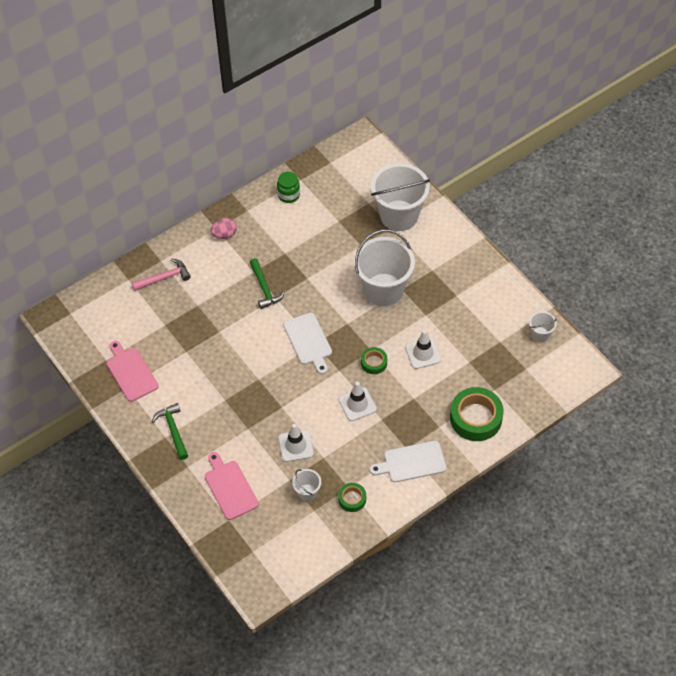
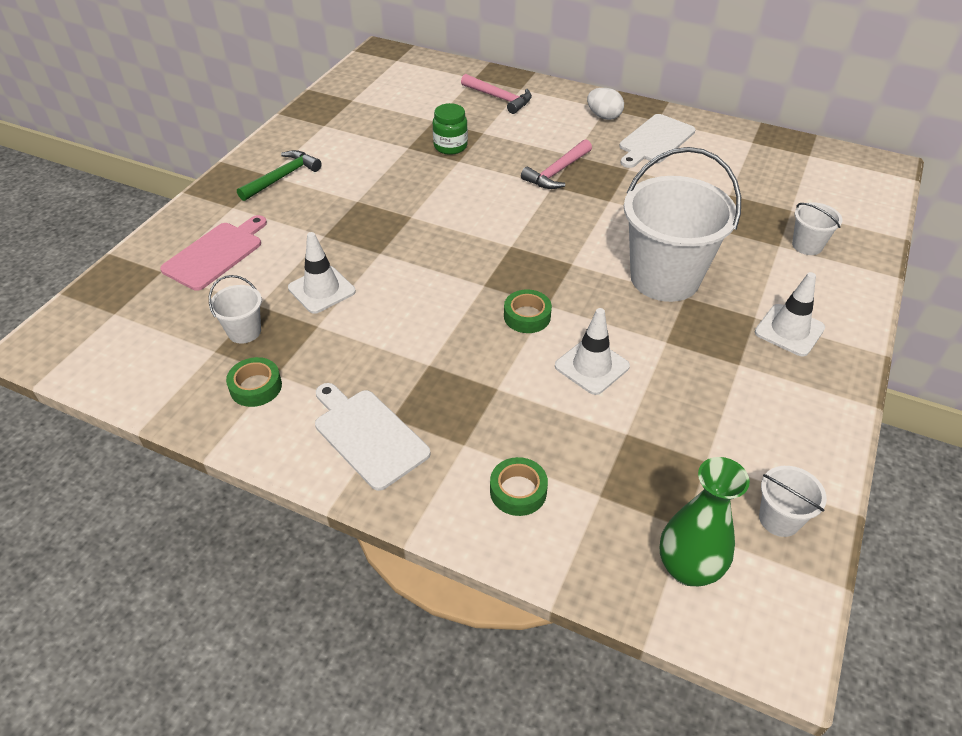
camera: 60 degrees right, 10 degrees down
pink cutting board [106,341,159,402] -> none
pink egg [210,218,237,239] -> white egg [587,88,624,120]
green hammer [250,258,285,309] -> pink hammer [521,139,592,189]
green jar [277,172,300,203] -> green jar moved to [433,103,468,155]
white cutting board [283,313,332,374] -> white cutting board moved to [619,114,695,168]
white traffic cone [338,382,377,421] -> white traffic cone moved to [755,272,825,356]
white bucket [371,163,430,231] -> white bucket [792,202,842,255], size x0.45
green tape [450,387,504,441] -> green tape [490,457,548,516], size x0.52
none -> green vase [659,457,750,586]

